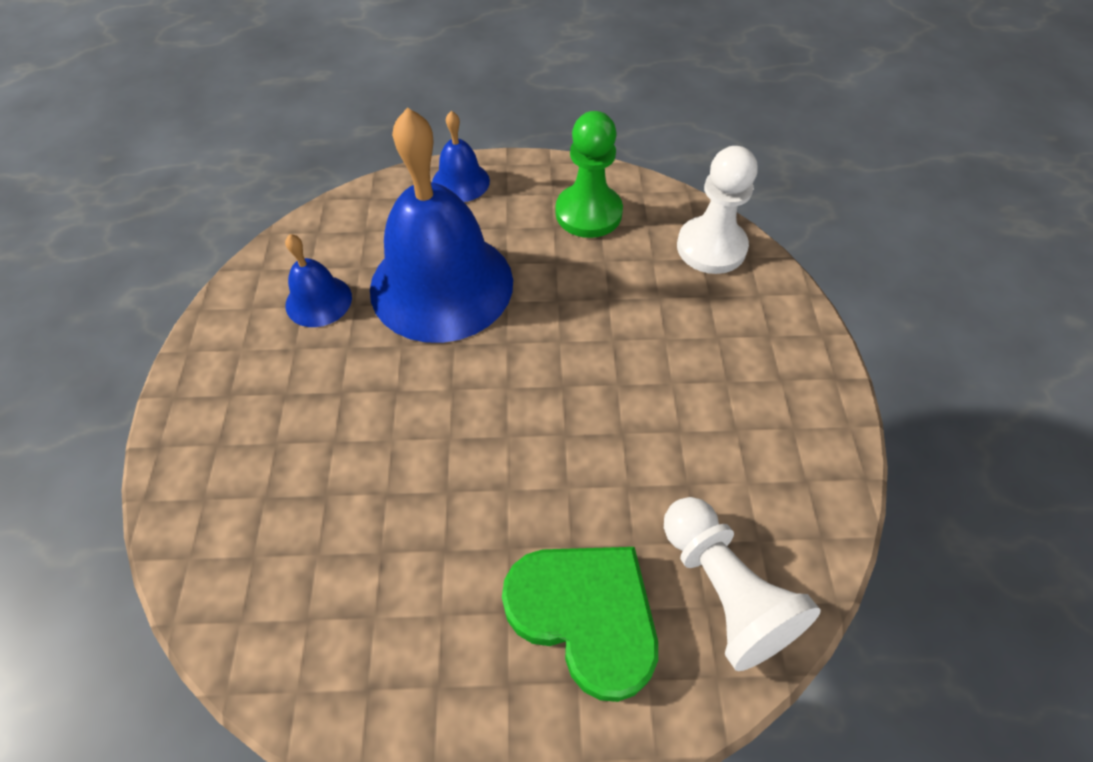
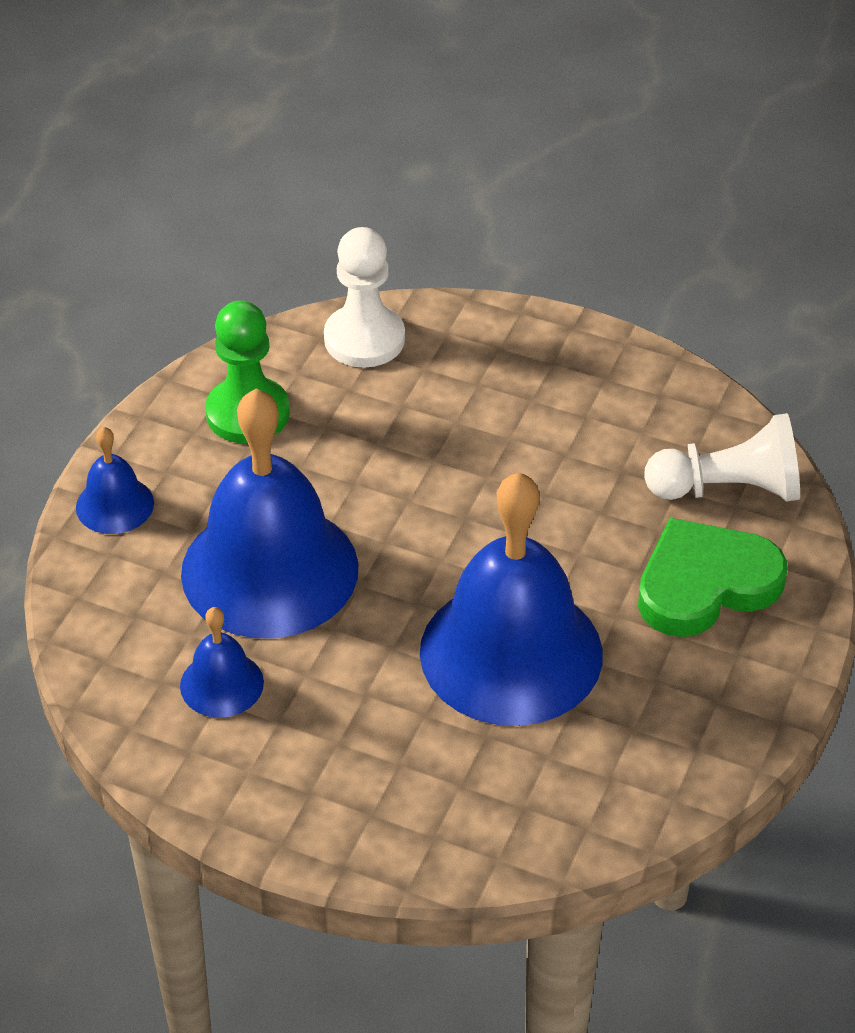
camera: 65 degrees left, 10 degrees down
none -> blue bell [420,472,603,726]

